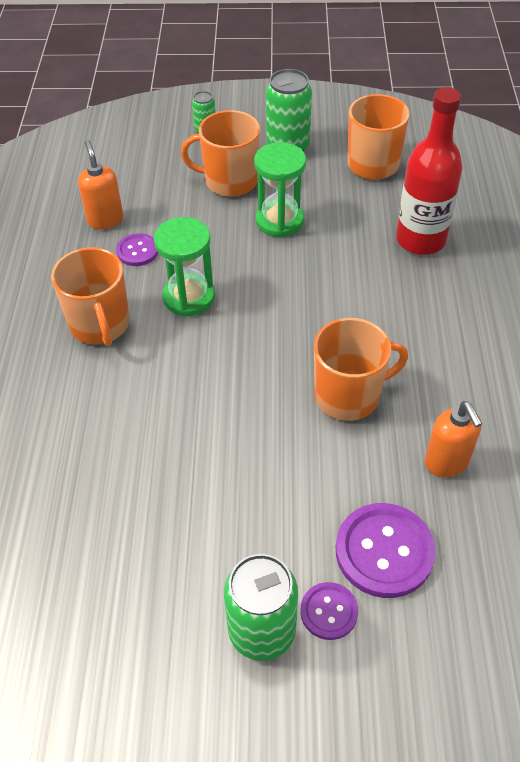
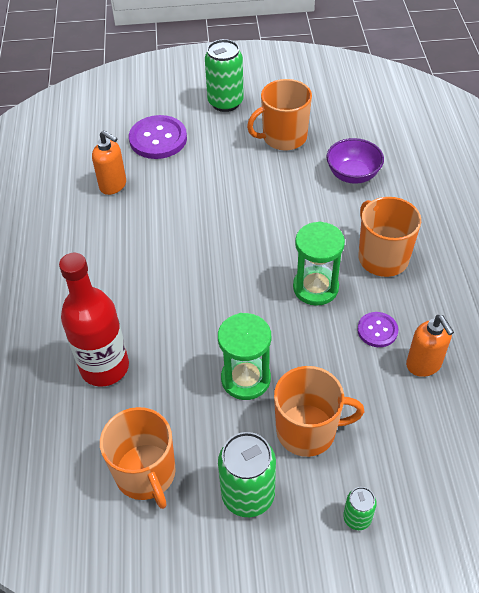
camera: 175 degrees right, 0 degrees up
purple button [300,582,358,640] -> none
orange mug [314,318,408,421] -> orange mug moved to [247,79,312,151]
orange soap dispenser [425,401,482,477] -> orange soap dispenser turned 150 degrees clockwise [92,131,126,195]
none -> purple bowl [326,138,384,184]

